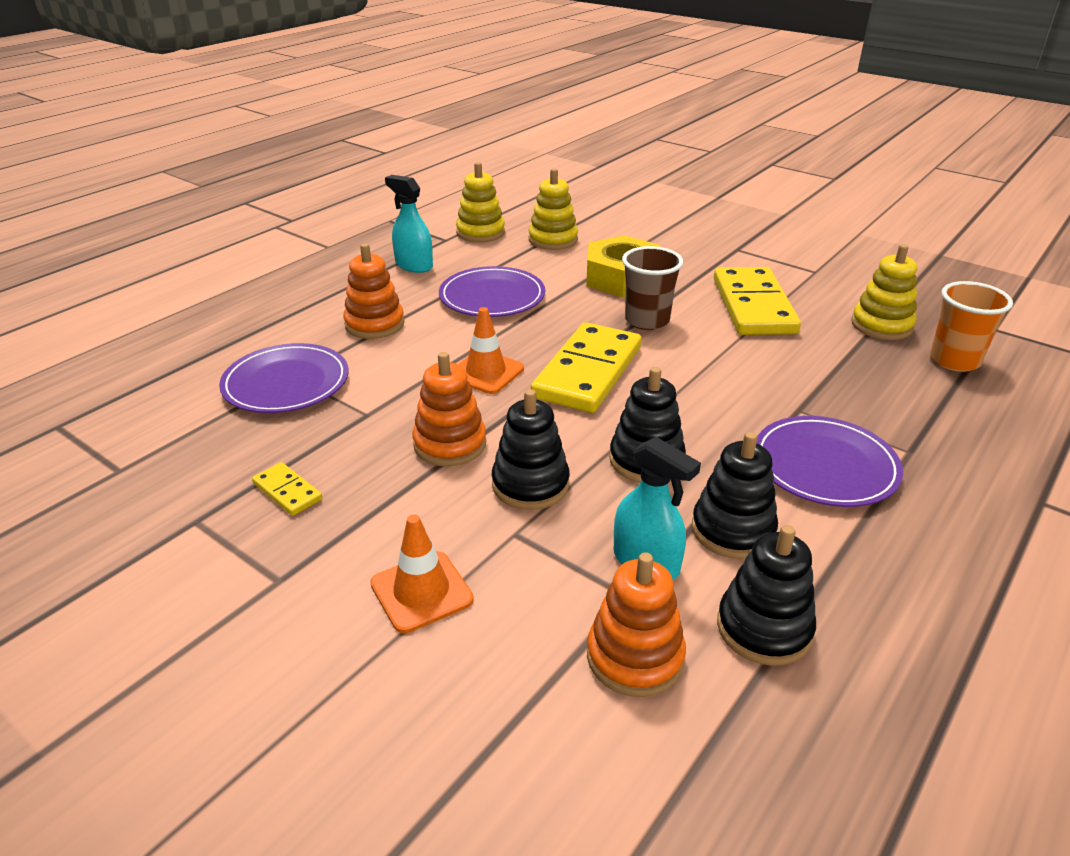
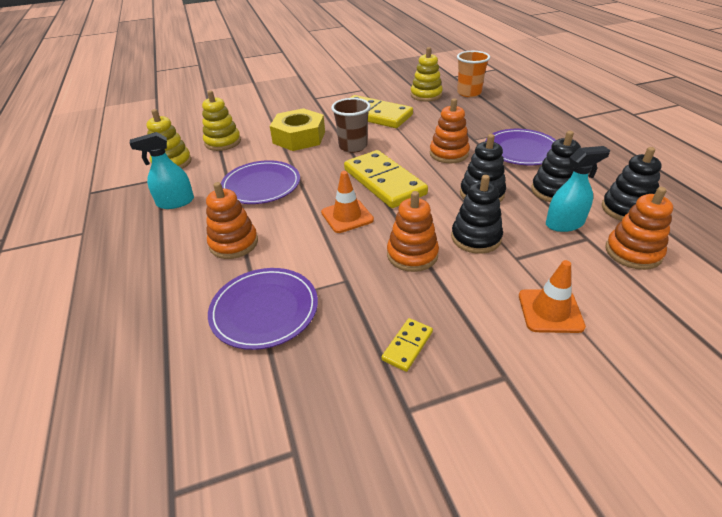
camera: 55 degrees left, 5 degrees up
yellow domino [252,462,322,516] -> yellow domino turned 45 degrees counterclockwise [382,318,433,372]
none -> orange stacking toy [430,98,470,163]

